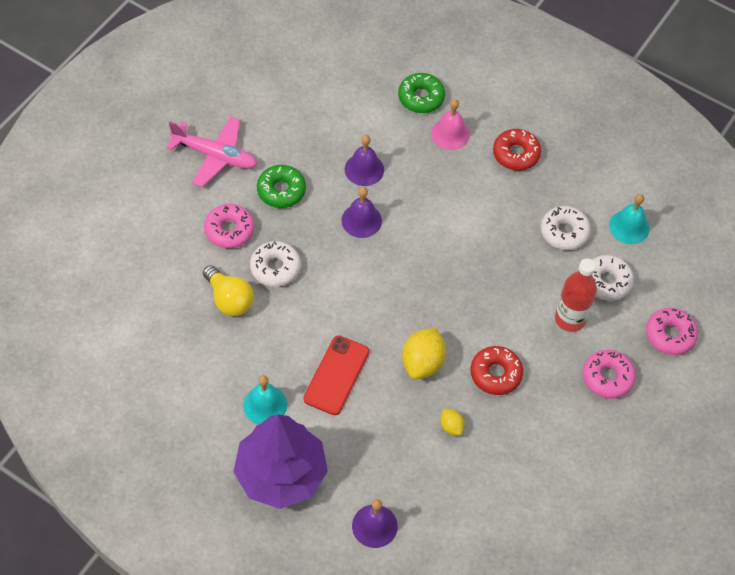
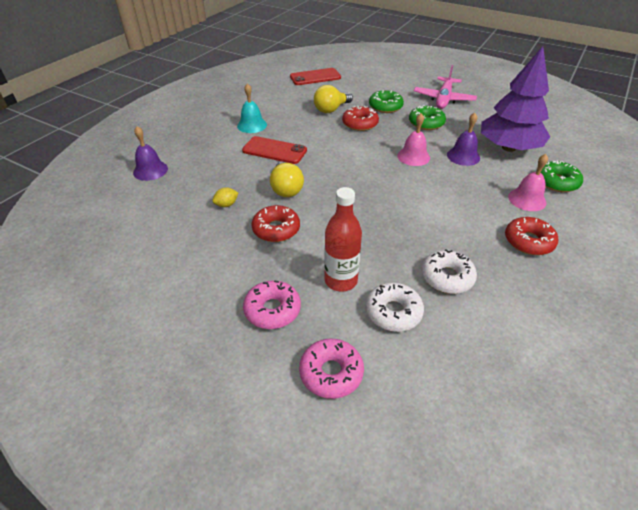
camera: 90 degrees right, 15 degrees down
pink donut [204,204,254,249] -> green donut [369,90,404,113]
purple tree [233,414,328,509] -> purple tree moved to [481,46,550,152]
white donut [250,241,301,287] -> red donut [342,106,379,131]
purple bell [341,187,382,238] -> pink bell [397,113,430,166]
yellow lemon [402,327,446,380] -> yellow light bulb [270,162,304,197]
turquoise bell [609,194,649,244] -> none
none -> red phone [290,68,341,85]

